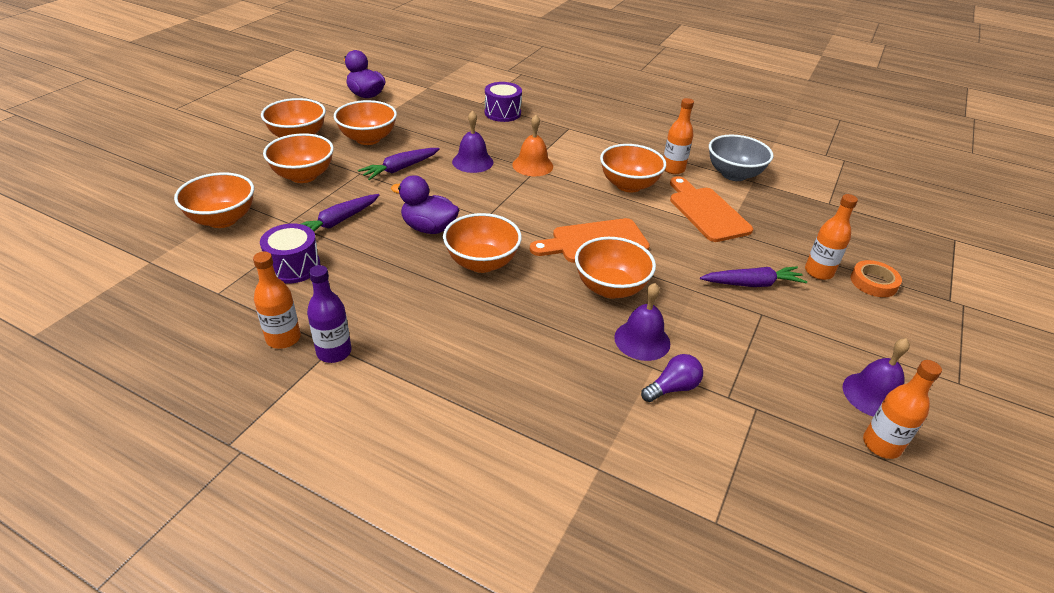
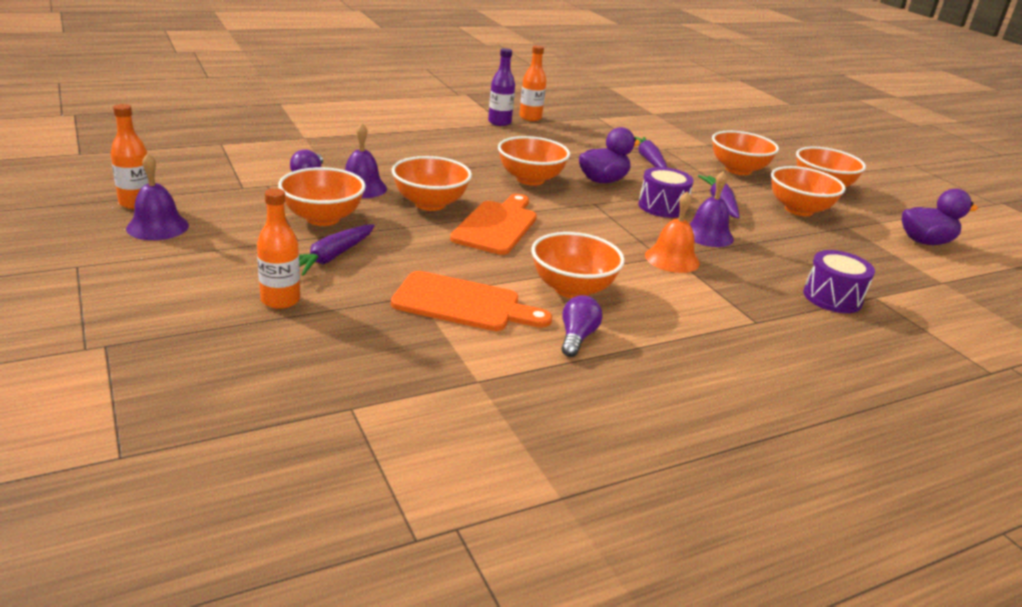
camera: 125 degrees right, 10 degrees down
orange bowl [174,173,254,228] -> orange bowl moved to [278,167,366,226]
purple drum [260,224,320,283] -> purple drum moved to [638,167,694,218]
orange bottle [664,98,694,174] -> purple light bulb [561,295,602,357]
grey bowl [709,134,773,181] -> none
orange tape [851,260,902,297] -> none

